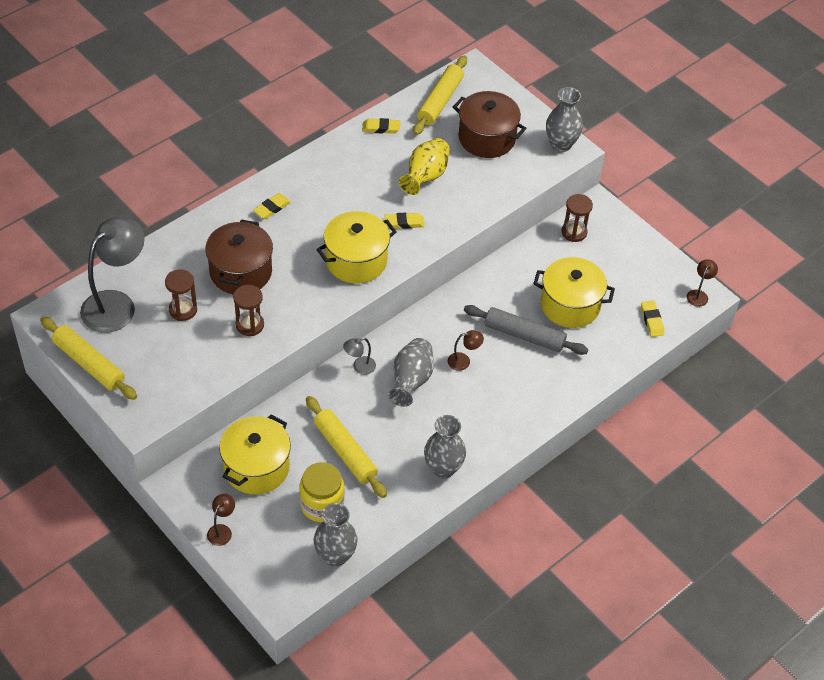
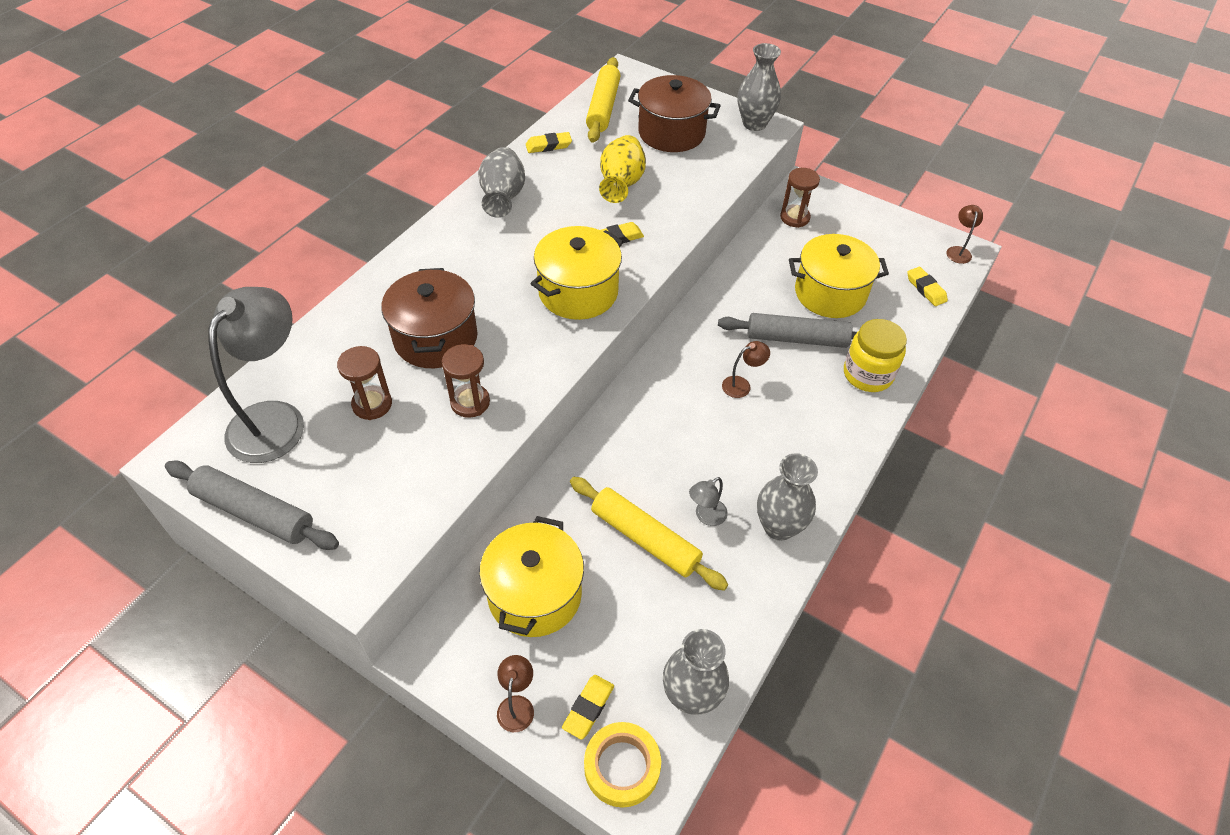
camera: 15 degrees left, 0 degrees up
yellow rolling pin [40,317,137,400] -> grey rolling pin [165,460,339,550]
yellow eraser [253,193,291,219] -> yellow eraser moved to [562,675,614,740]
yellow jar [299,462,344,522] -> yellow jar moved to [844,319,907,392]
grey lamp [343,338,376,375] -> grey lamp moved to [689,477,728,526]
grey vase [388,338,434,407] -> grey vase moved to [478,147,525,218]
none -> yellow tape [584,722,661,808]

